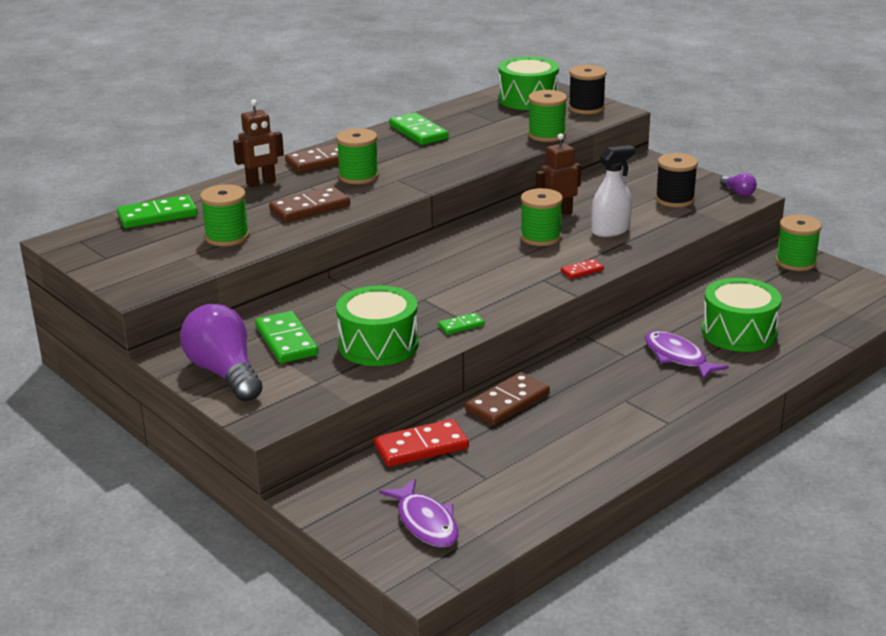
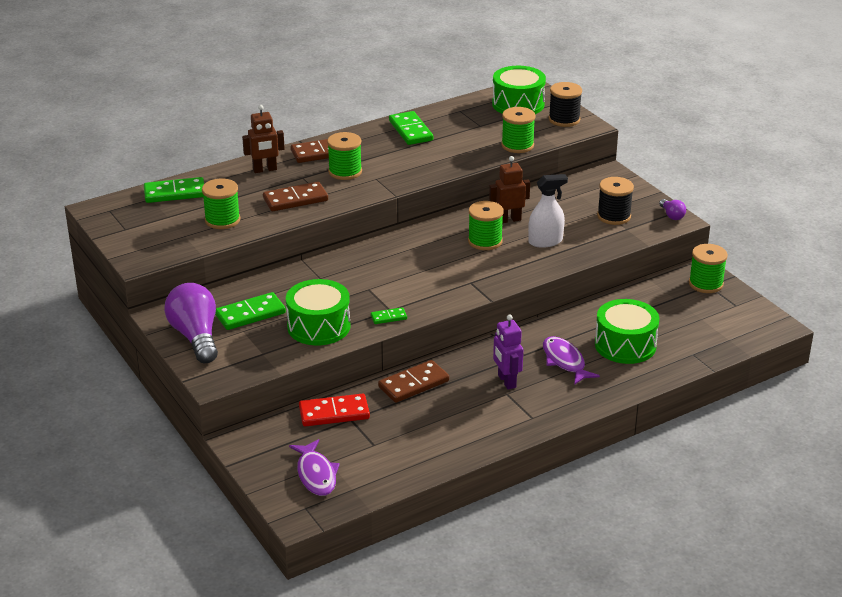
camera: 10 degrees right, 5 degrees up
green domino [255,311,318,363] -> green domino turned 75 degrees clockwise [215,292,286,330]
red domino [561,259,604,279] -> none
none -> purple robot [493,314,523,390]

